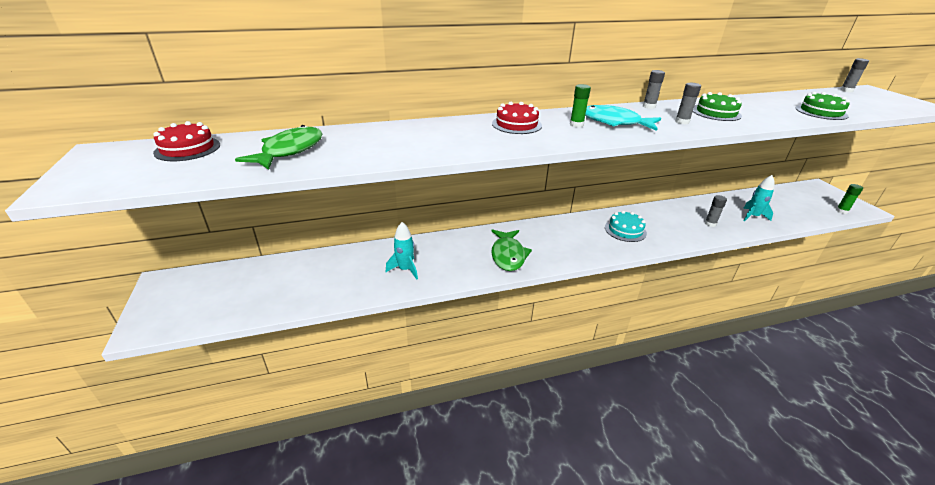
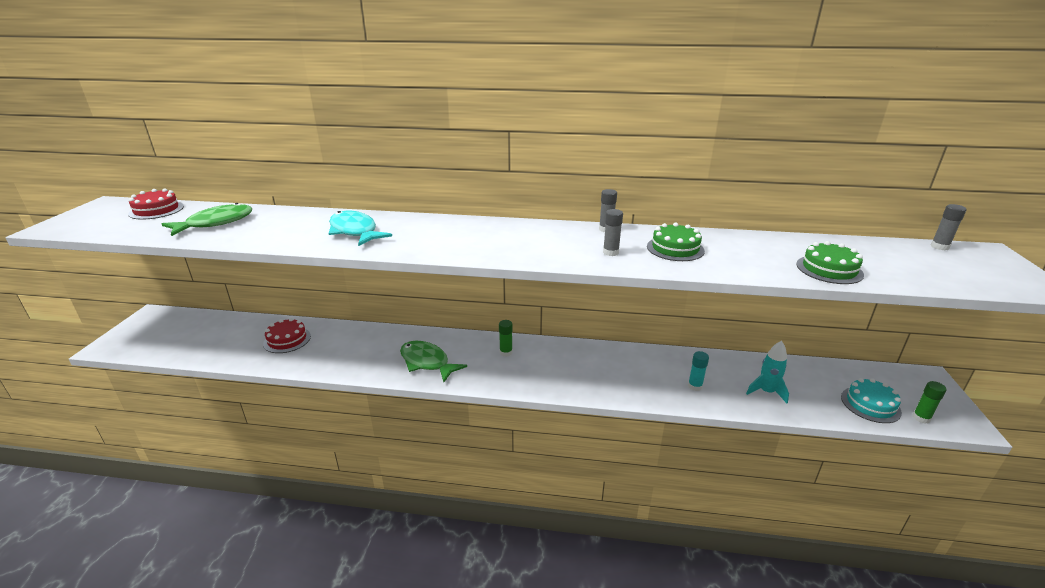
camera: 25 degrees right, 5 degrees down
turquoise rocket [386,222,418,280] -> none
green fish [491,229,532,271] -> green fish turned 105 degrees clockwise [400,341,467,382]
red cake [492,102,542,134] -> red cake moved to [263,318,311,353]
green glue stick [570,84,591,127] -> green glue stick moved to [499,320,513,357]
turquoise fish [585,105,661,131] -> turquoise fish moved to [329,211,392,246]
turquoise cake [605,211,647,242] -> turquoise cake moved to [841,378,902,423]
grey glue stick [704,195,727,227] -> turquoise glue stick [688,351,709,391]

